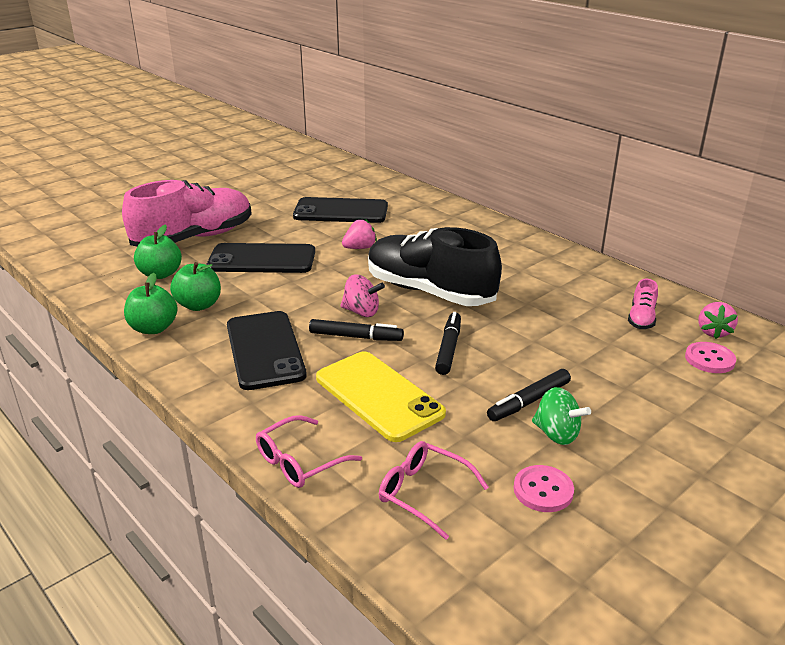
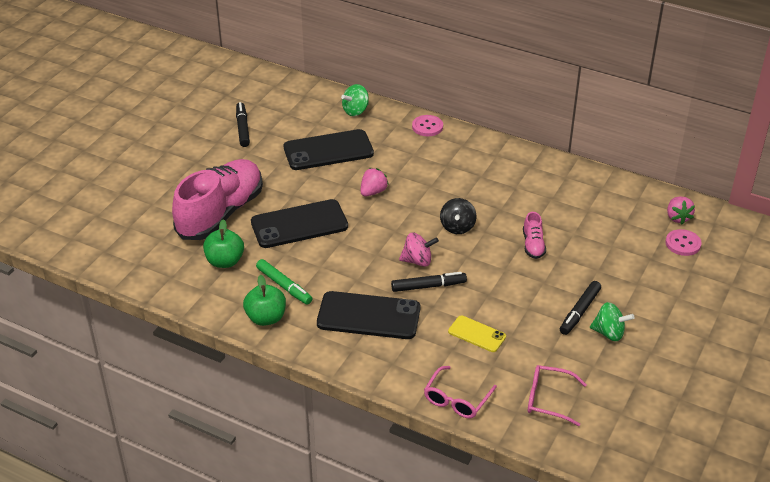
camera: 20 degrees left, 10 degrees up
green apple [170,262,221,311] -> green marker [256,259,312,305]
black phone [227,311,307,390] -> black phone turned 45 degrees counterclockwise [317,291,421,339]
yellow phone [316,351,446,442] -> yellow phone [448,316,506,352], size x0.54
black shoe [368,227,502,306] -> black spinning top [440,198,476,234]
black marker [435,312,461,375] -> black marker moved to [236,102,250,147]
pink button [514,465,574,512] -> pink button moved to [412,115,443,136]
pink shoe [628,279,658,329] -> pink shoe moved to [523,212,546,259]
none -> green spinning top [341,84,369,116]

